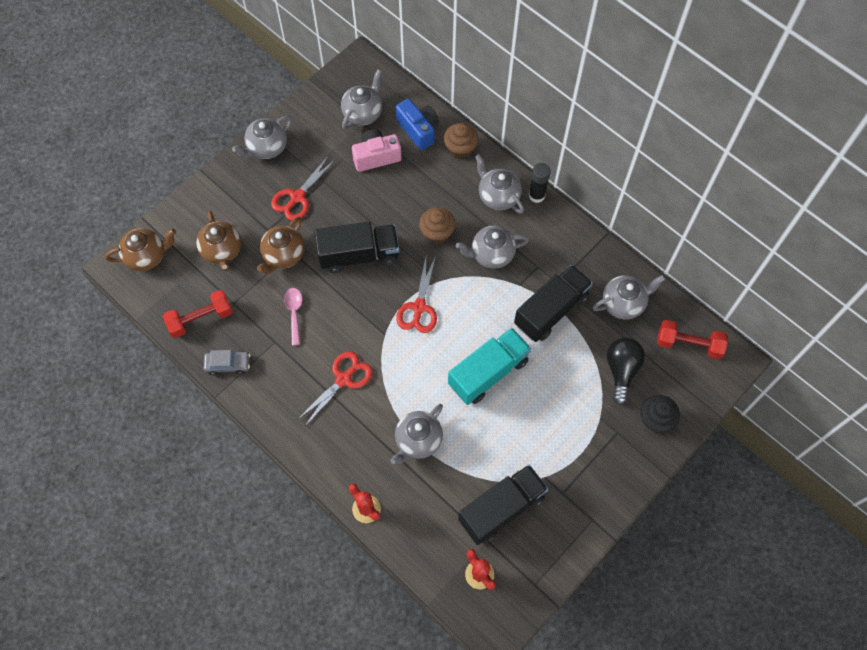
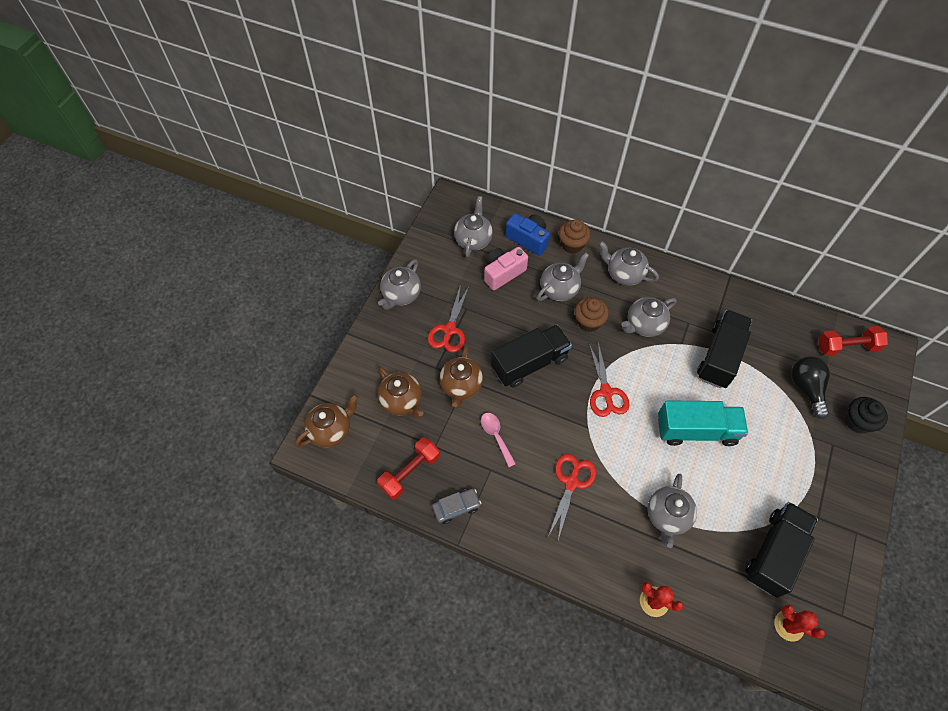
camera: 20 degrees left, 5 degrees down
turquoise truck [448,328,531,405] -> turquoise truck turned 60 degrees clockwise [658,401,748,446]
black glue stick [529,163,551,203] -> none
grey teapot [592,275,666,320] -> grey teapot moved to [537,252,589,301]

